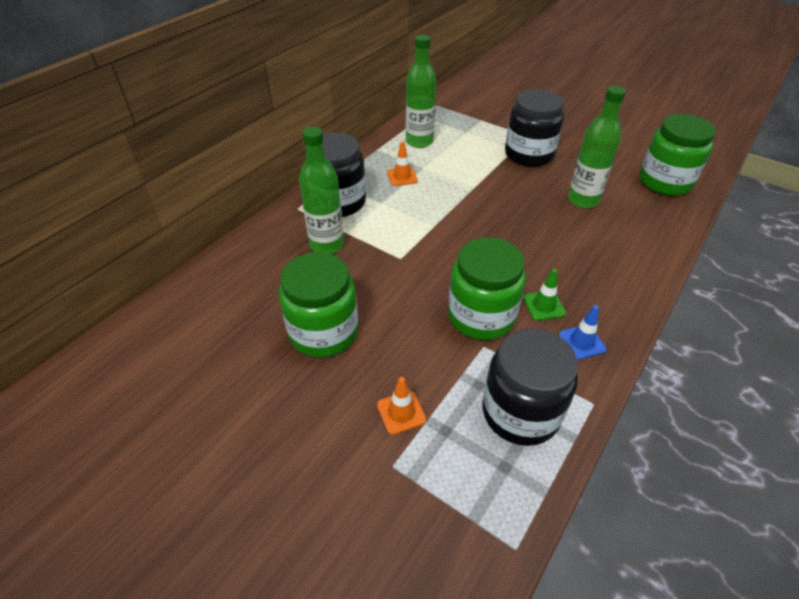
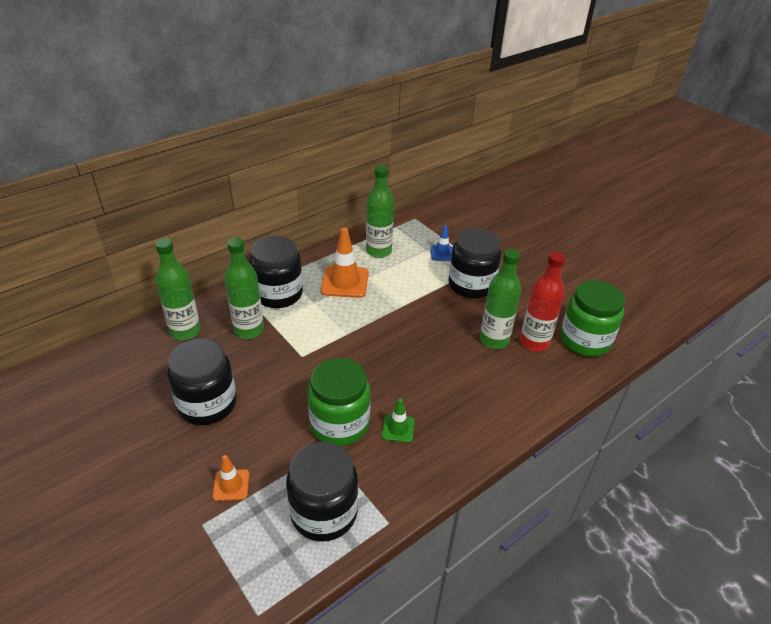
camera: 15 degrees right, 5 degrees down
green jar [279,252,358,358] -> black jar [168,339,237,425]
orange traffic cone [387,142,418,186] -> orange traffic cone [321,228,369,298], size x1.82
blue traffic cone [559,305,607,360] -> blue traffic cone moved to [430,225,453,261]
none -> green bottle [155,238,201,341]
none -> red bottle [520,252,566,352]

